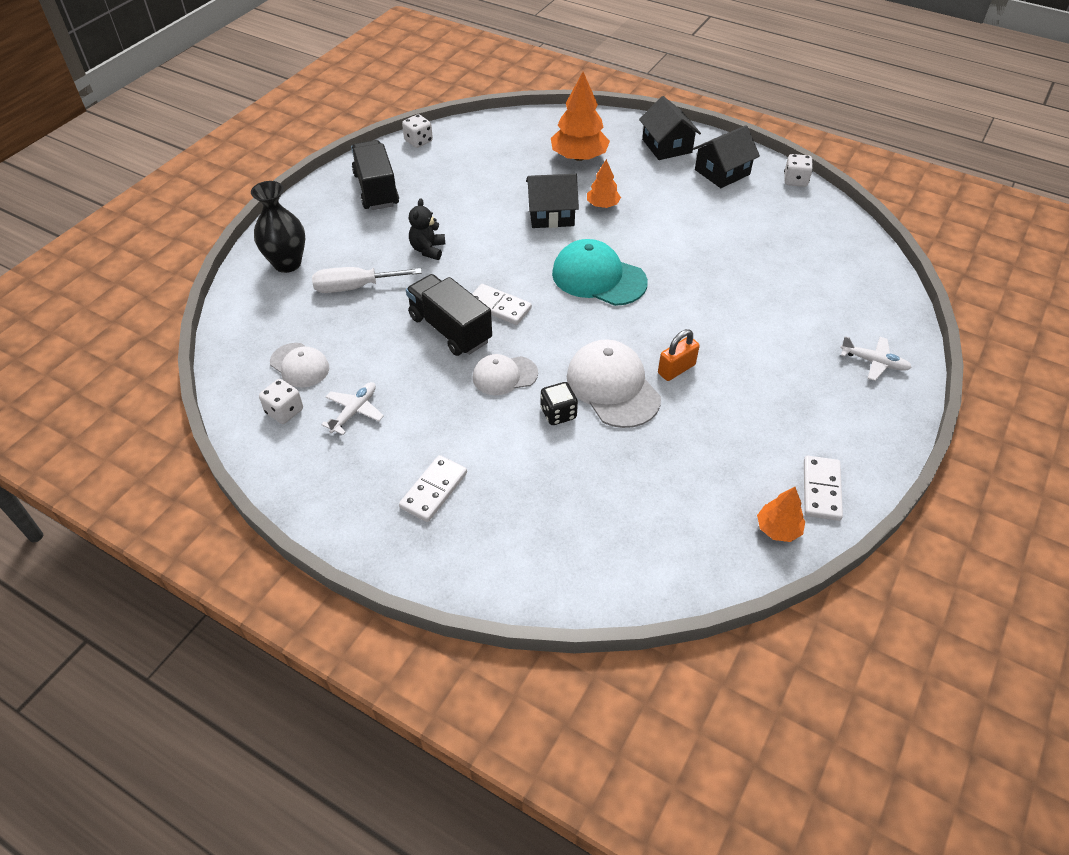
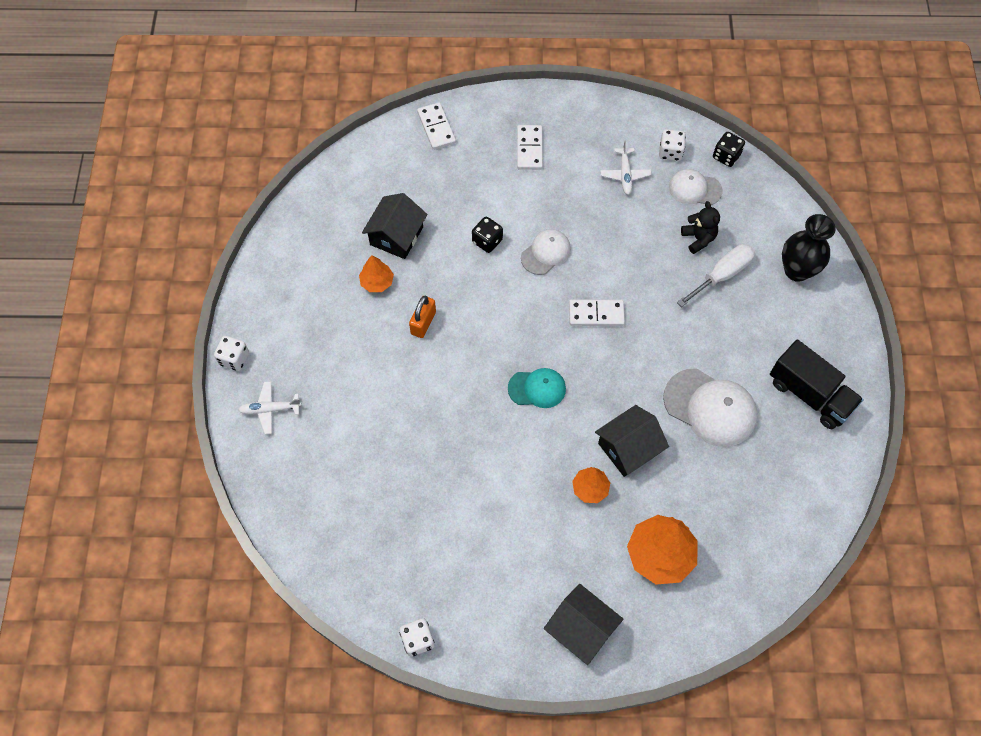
camera: 150 degrees right, 15 degrees up
white dice [402,114,433,148] -> white dice moved to [214,336,249,371]
black truck [406,274,492,356] -> none
black teddy bear [409,198,445,260] -> black teddy bear moved to [681,201,720,254]
turquoise cap [552,239,648,306] -> turquoise cap [508,368,566,408], size x0.61
white cap [567,340,661,428] -> white cap moved to [663,368,757,447]
black house [693,125,760,188] -> black house moved to [362,193,428,259]
orange tree [757,487,805,542] -> orange tree moved to [359,255,394,292]
white domino [804,456,843,521] -> white domino moved to [417,102,456,150]
none -> black dice [713,132,745,167]

